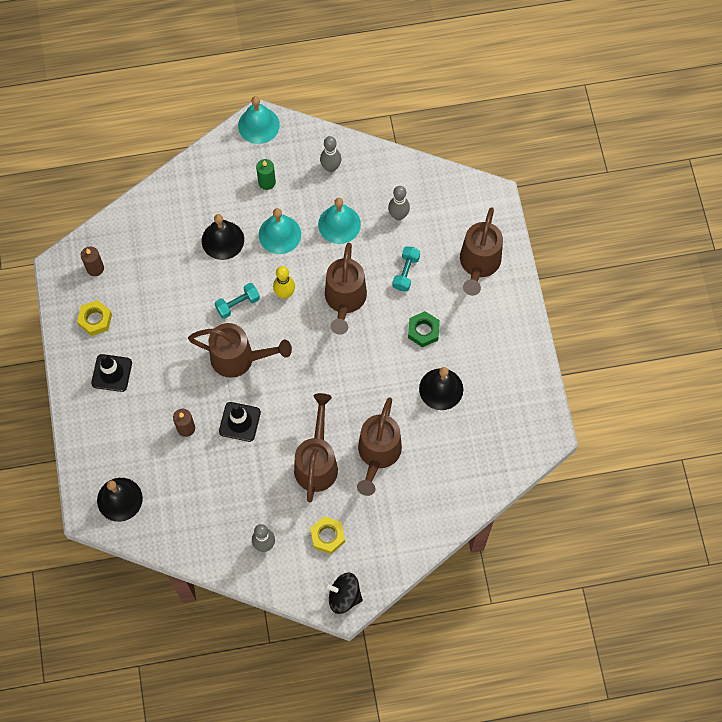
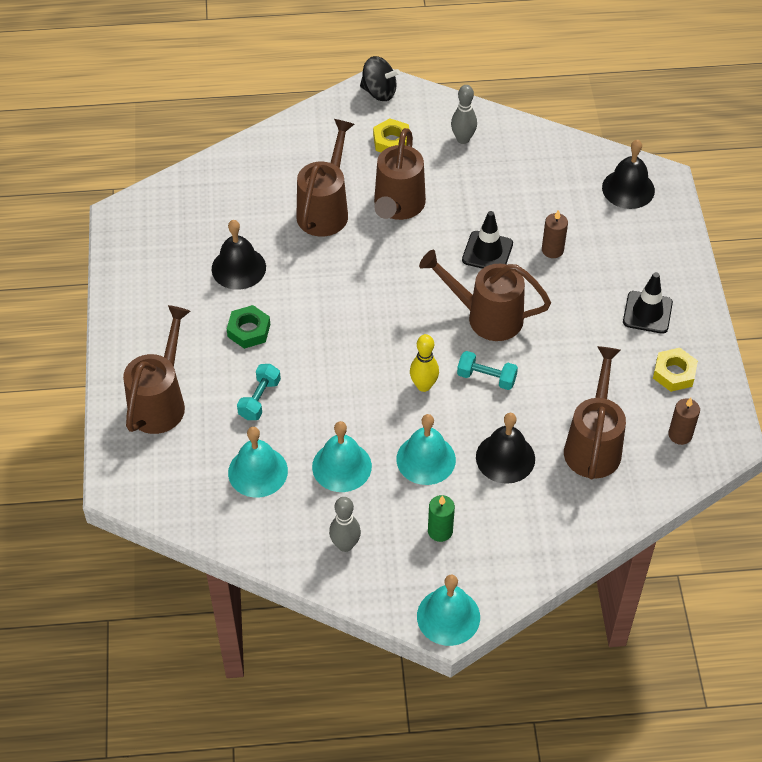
camera: 175 degrees left, 15 degrees down
turquoise dumbbell [214,283,260,319] -> turquoise dumbbell turned 45 degrees clockwise [457,351,518,390]
brown watering can [325,243,367,335] -> brown watering can moved to [564,346,626,479]
grey bowling pin [388,186,410,221] -> turquoise bell [228,427,288,498]

